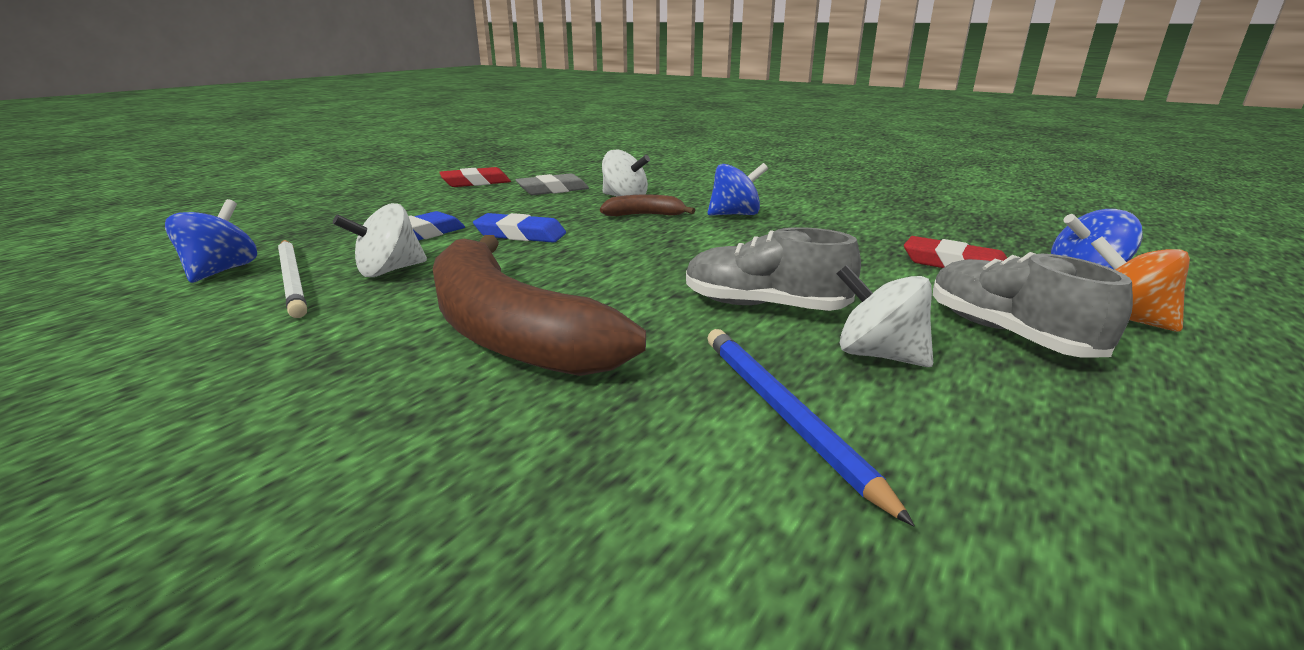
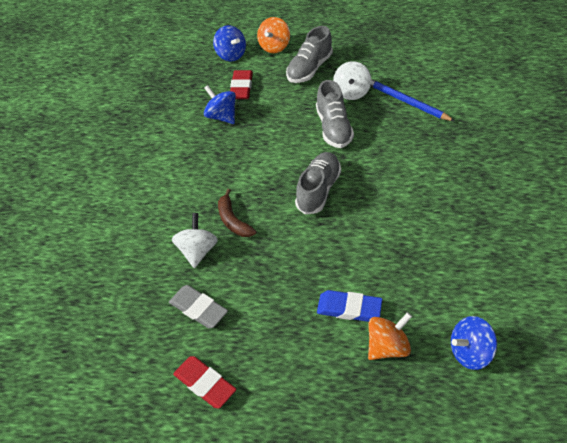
camera: 115 degrees left, 25 degrees up
white pencil [278,240,307,318] -> none
white spinning top [333,203,427,277] -> none
brown banana [433,235,646,376] -> none
blue eraser [473,213,566,243] -> none
blue spinning top [707,163,768,216] -> blue spinning top moved to [204,85,236,124]
blue pencil [708,329,915,526] -> blue pencil turned 90 degrees clockwise [371,79,455,121]
none -> grey shoe [295,152,341,215]
none -> orange spinning top [368,312,412,360]

